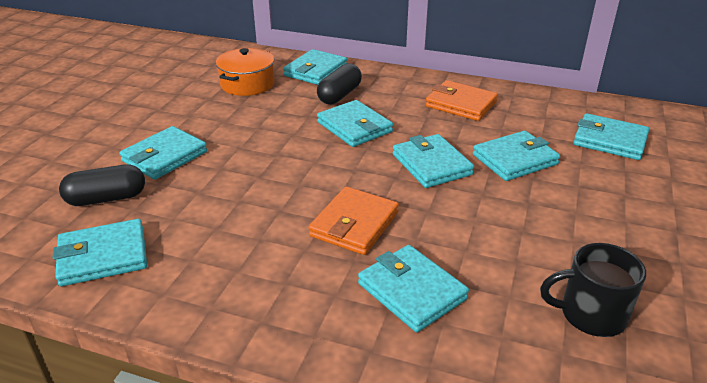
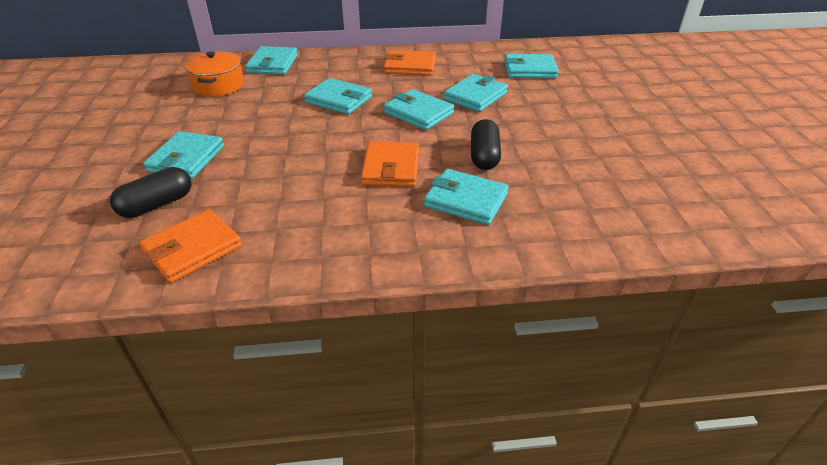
camera: 25 degrees left, 5 degrees up
turquoise wallet [53,219,147,286] -> orange wallet [139,209,242,283]
black capsule [317,63,362,104] -> black capsule moved to [471,119,501,170]
black mug [540,243,646,337] -> none

